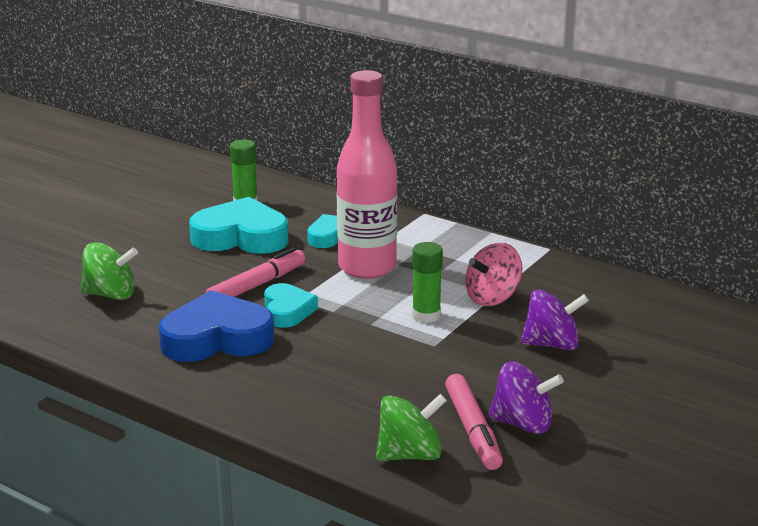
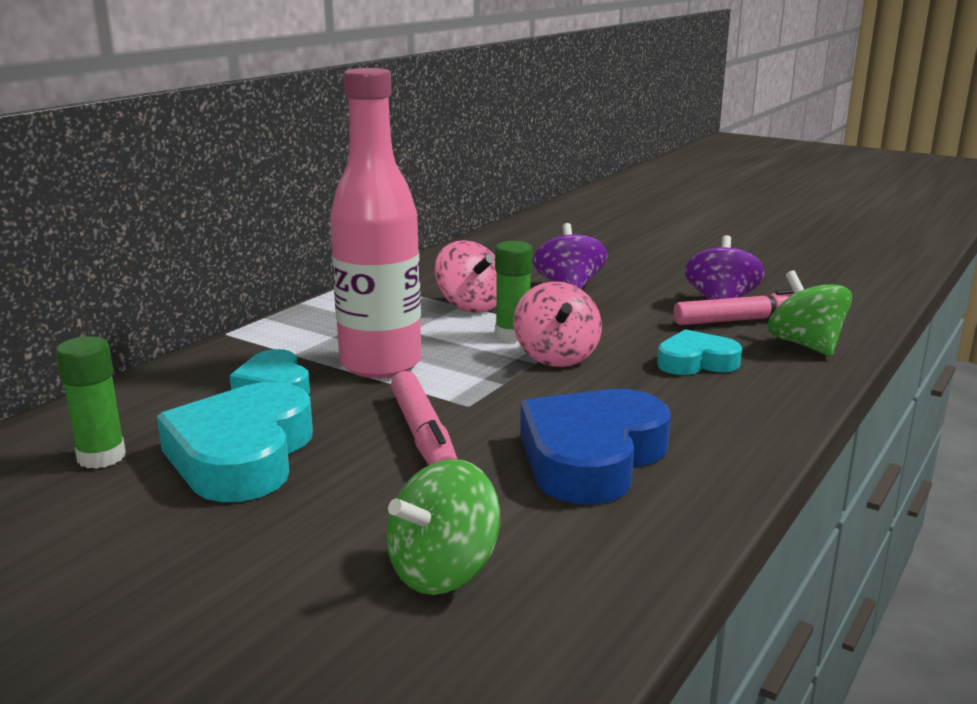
camera: 90 degrees left, 5 degrees down
green spinning top [80,242,138,300] -> green spinning top turned 135 degrees counterclockwise [386,459,500,595]
blue heart [158,290,275,362] -> blue heart turned 45 degrees clockwise [520,389,671,504]
pink marker [205,248,305,297] -> pink marker turned 150 degrees counterclockwise [391,371,457,465]
turquoise heart [264,283,318,328] -> turquoise heart moved to [657,329,742,375]
none -> pink spinning top [513,281,602,367]

